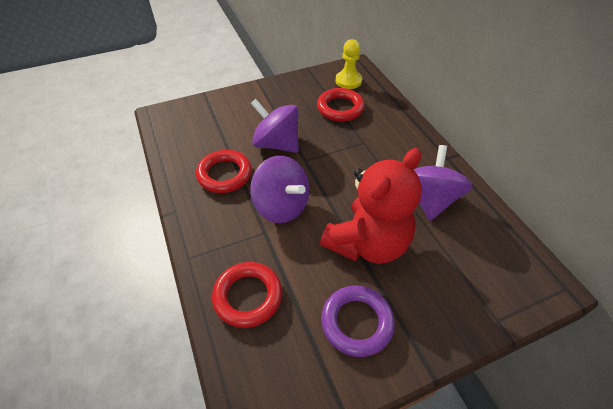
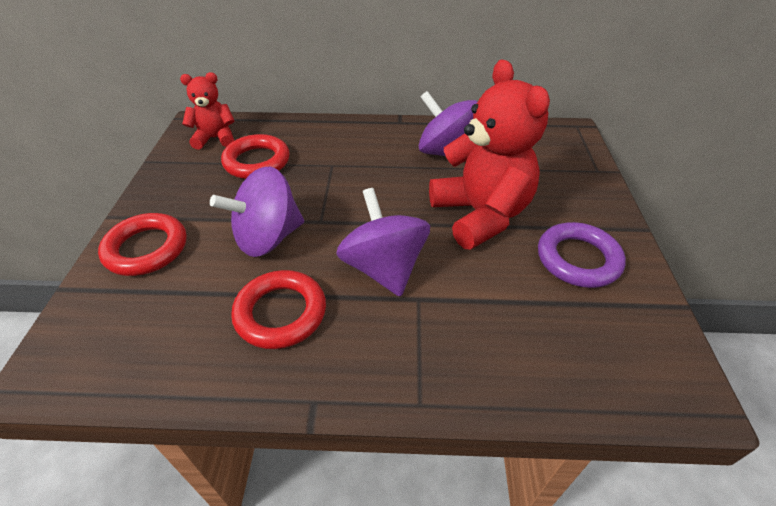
camera: 65 degrees left, 5 degrees down
red ring [212,262,282,328] -> red ring moved to [98,213,187,276]
purple spinning top [250,156,310,223] -> purple spinning top turned 90 degrees counterclockwise [336,188,430,297]
yellow pawn [335,39,362,89] -> red teddy bear [180,72,235,150]

